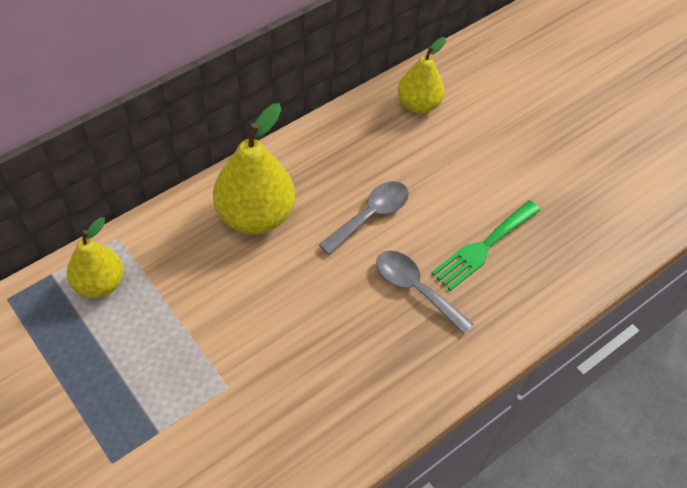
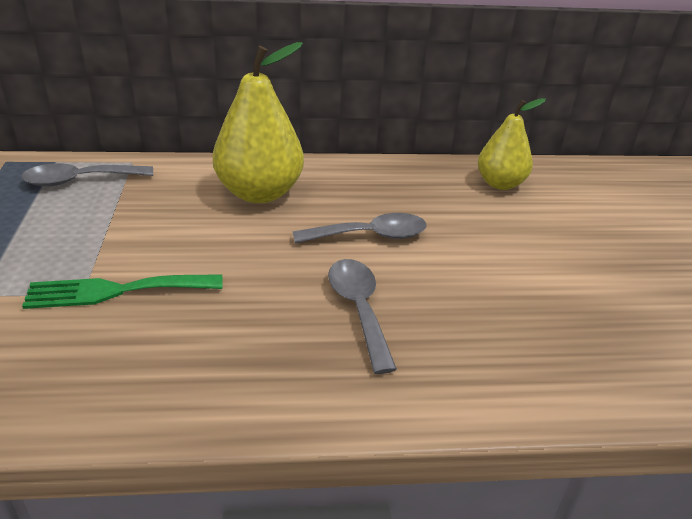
camera: 35 degrees right, 20 degrees down
yellow pear [67,217,124,298] -> grey spoon [21,163,153,187]
green fork [431,200,540,291] -> green fork moved to [22,274,222,309]

